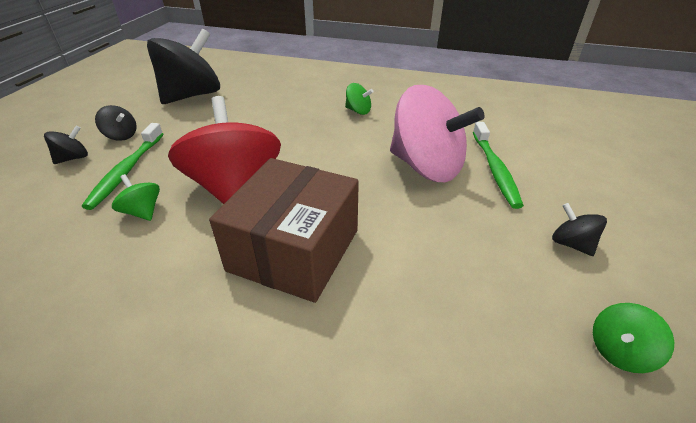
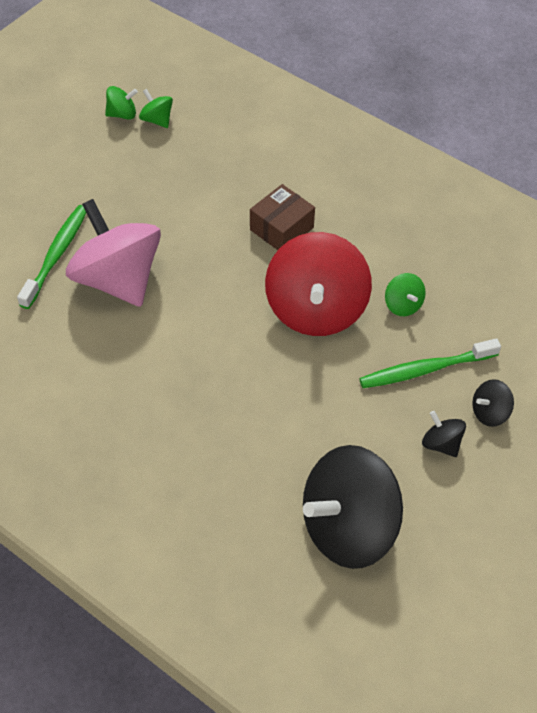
camera: 160 degrees left, 15 degrees up
green toothbrush [82,123,163,210] -> green toothbrush turned 135 degrees counterclockwise [359,338,501,388]
brown box [209,158,359,303] -> brown box [250,184,315,250], size x0.57
green spinning top [345,83,374,115] -> green spinning top moved to [139,89,173,128]
black spinning top [552,203,607,256] -> none

